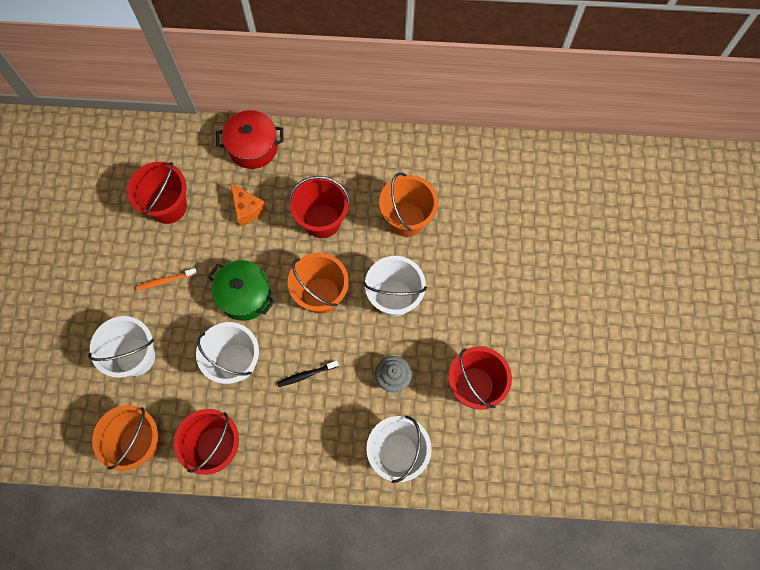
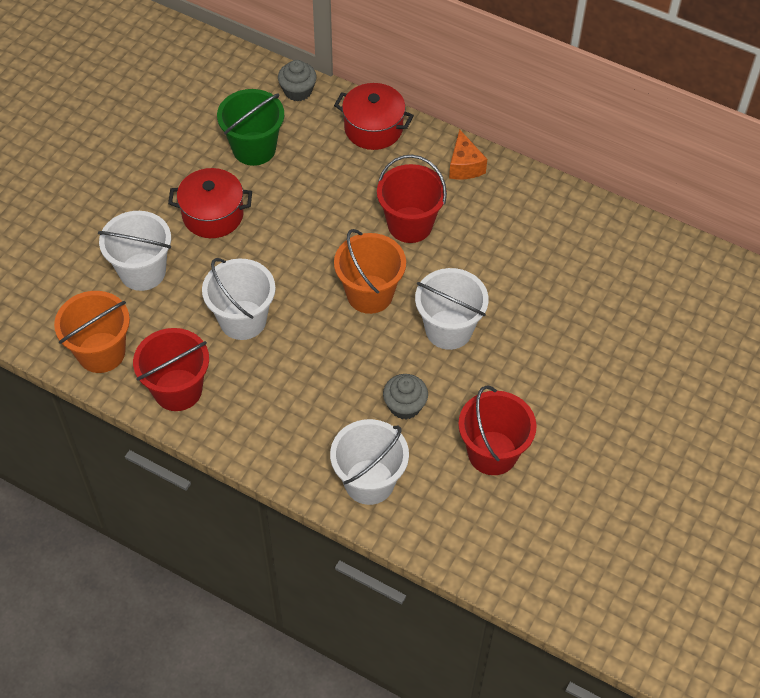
camera: 25 degrees right, 15 degrees down
red bucket [127,162,187,224] -> green bucket [217,89,284,166]
orange toothbrush [136,268,197,290] -> red pot [168,168,252,238]
green pot [207,260,275,321] -> none
orange cheese [230,183,267,226] -> orange cheese moved to [449,129,487,179]
black toothbrush [277,361,339,387] -> none
orange bucket [379,173,438,237] -> none
none -> grey cupcake [278,60,317,102]

